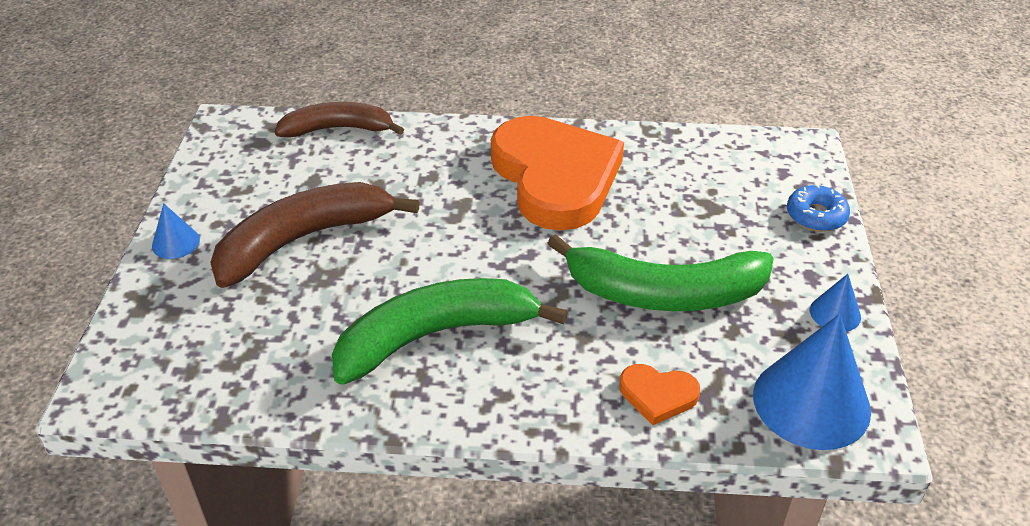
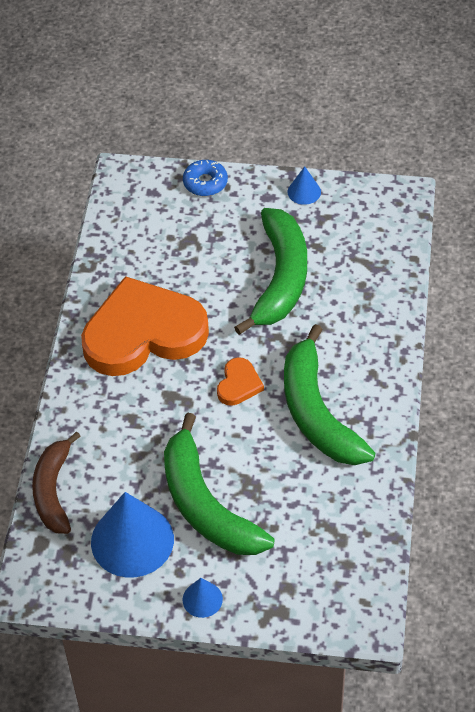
camera: 85 degrees left, 10 degrees up
brown banana [210,182,420,288] -> green banana [164,413,275,555]
orange heart [620,364,700,425] -> orange heart moved to [217,357,264,406]
blue cone [753,314,871,450] -> blue cone moved to [91,492,174,578]

